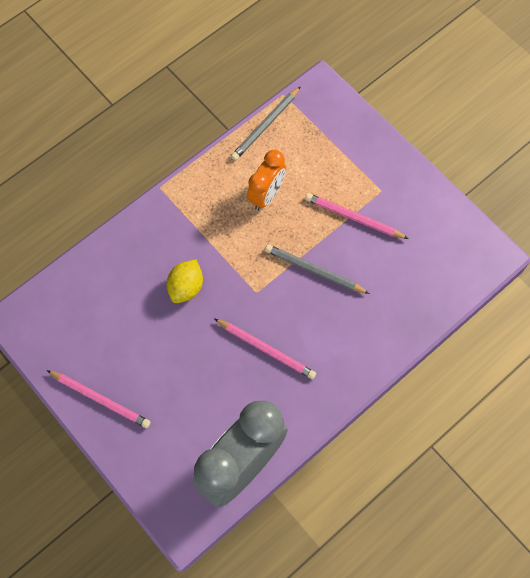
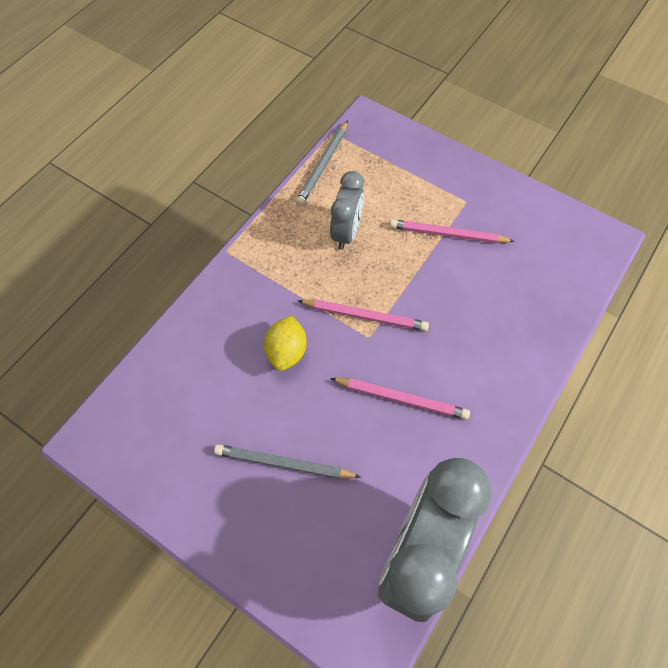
camera: 15 degrees left, 5 degrees down
pink pencil [47,370,151,428] -> pink pencil moved to [297,299,429,331]
orange clock [247,150,286,210] -> grey clock [330,171,364,250]
grey pencil [265,244,370,294] -> grey pencil moved to [214,444,361,479]

